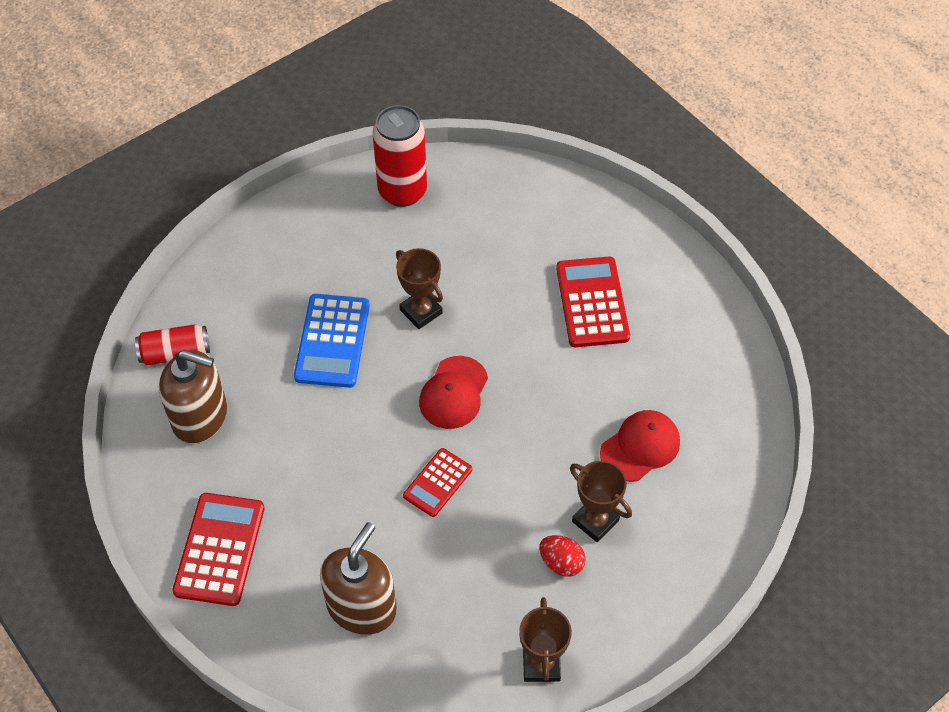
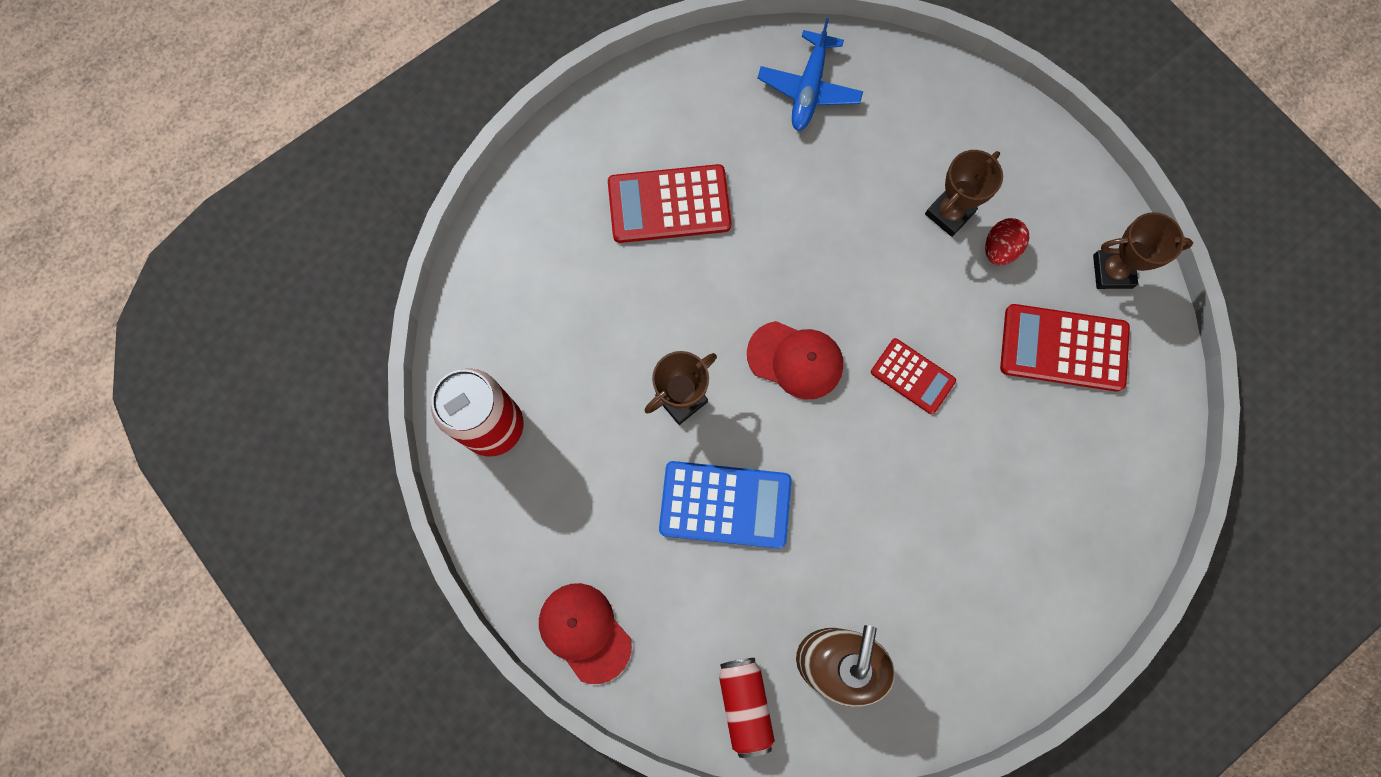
camera: 90 degrees left, 20 degrees up
red calculator [172,493,265,606] -> red calculator moved to [1000,304,1130,392]
brown soap dispenser [320,522,397,635] -> none
red cap [600,410,680,482] -> red cap moved to [539,583,632,684]
none -> blue plane [757,18,863,131]

